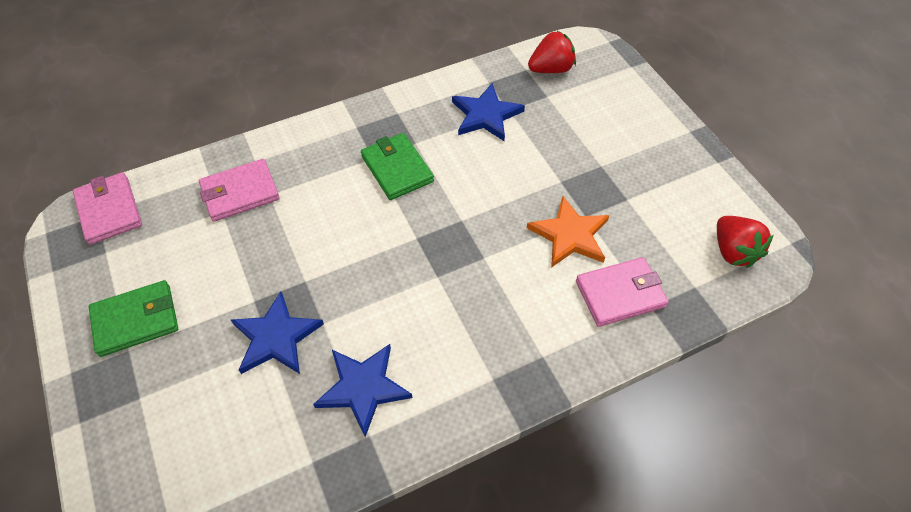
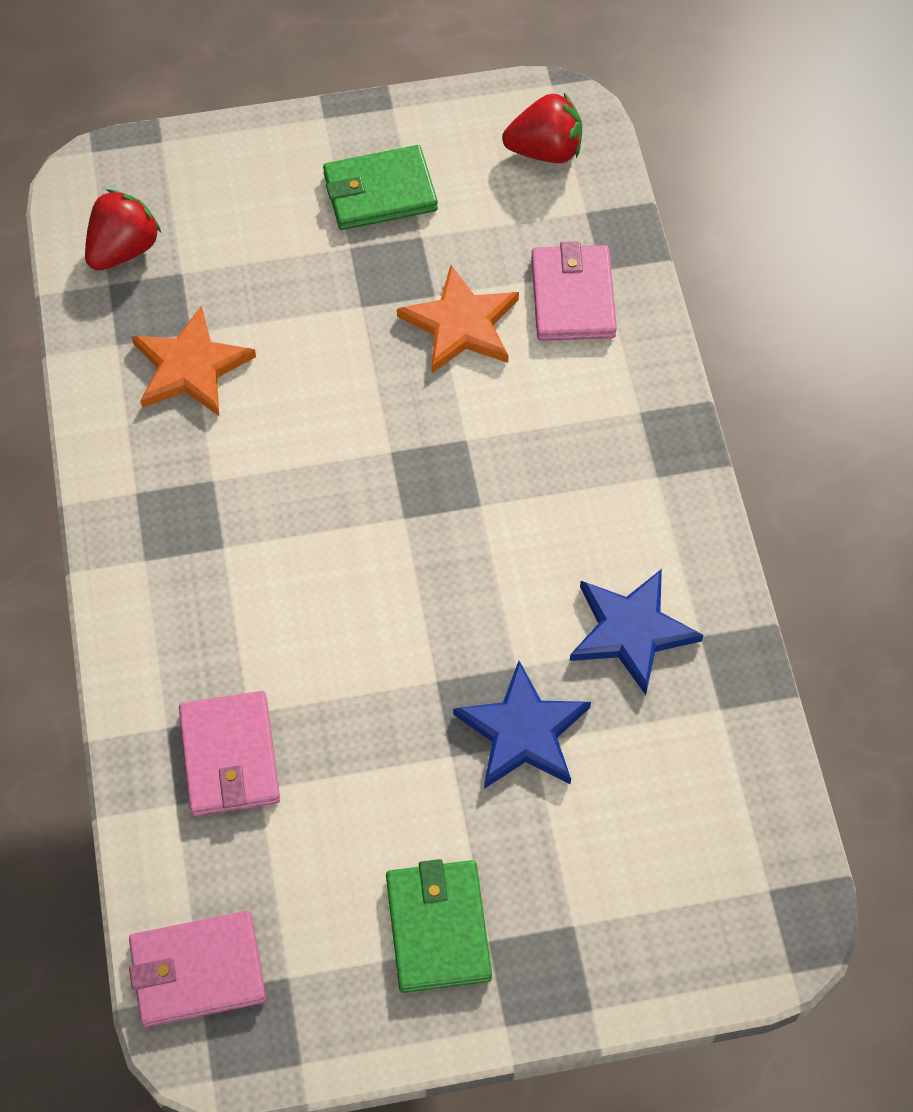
camera: 75 degrees left, 5 degrees up
green wallet [361,133,434,200] -> green wallet moved to [323,145,438,230]
blue star [452,83,525,141] -> orange star [132,306,256,416]
red strawberry [528,31,576,73] -> red strawberry turned 45 degrees clockwise [85,189,161,271]

